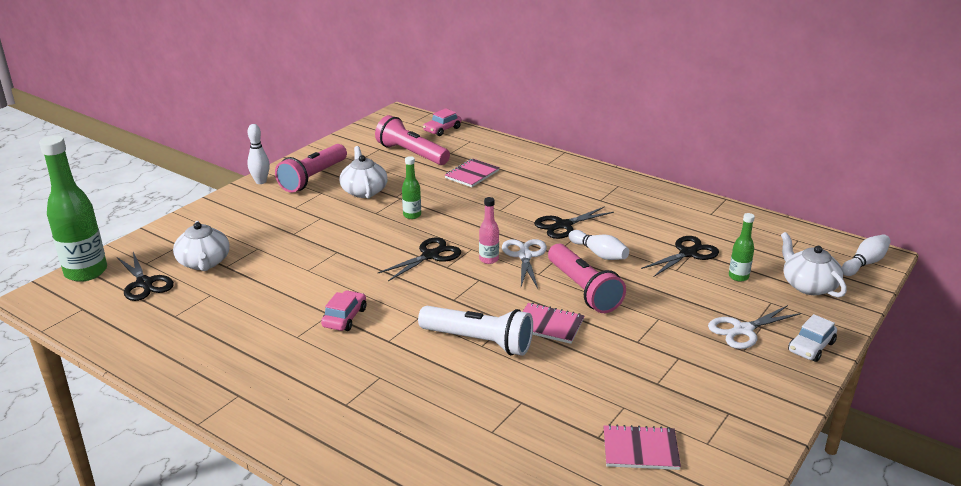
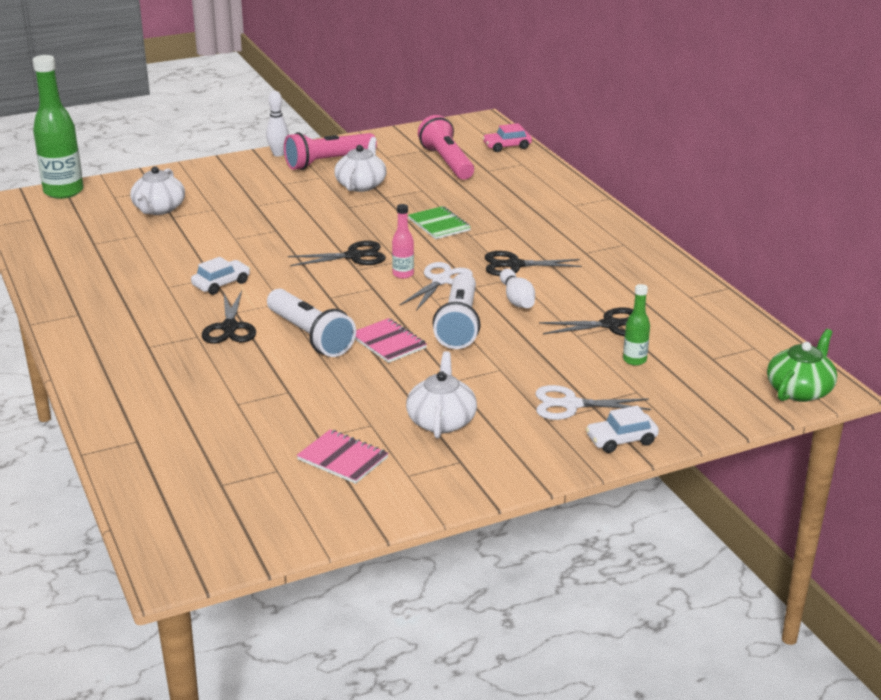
camera: 30 degrees right, 0 degrees up
black scissors [117,252,174,301] -> black scissors moved to [202,291,256,344]
pink car [321,290,366,331] -> white car [191,257,250,295]
green bottle [402,156,421,219] -> none
pink notebook [445,159,500,187] -> none
pink flashlight [548,243,626,313] -> white flashlight [433,273,480,349]
white teapot [781,232,847,298] -> white teapot moved to [406,351,477,439]
white bowling pin [842,234,891,276] -> green teapot [767,329,837,402]
none -> green notebook [408,206,471,239]

